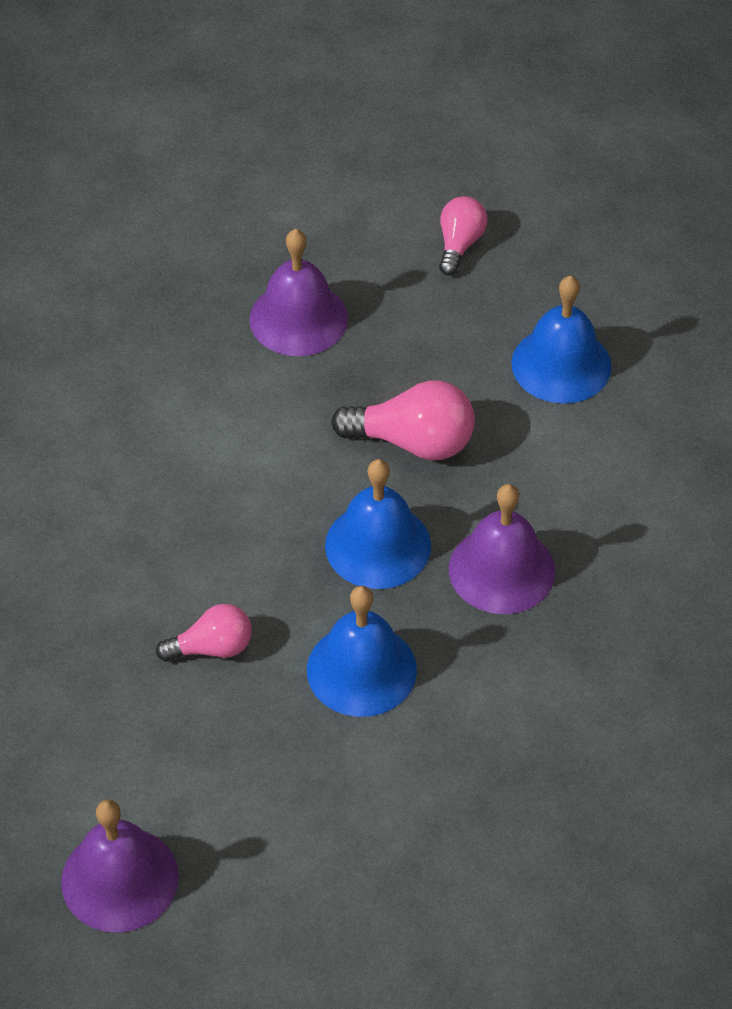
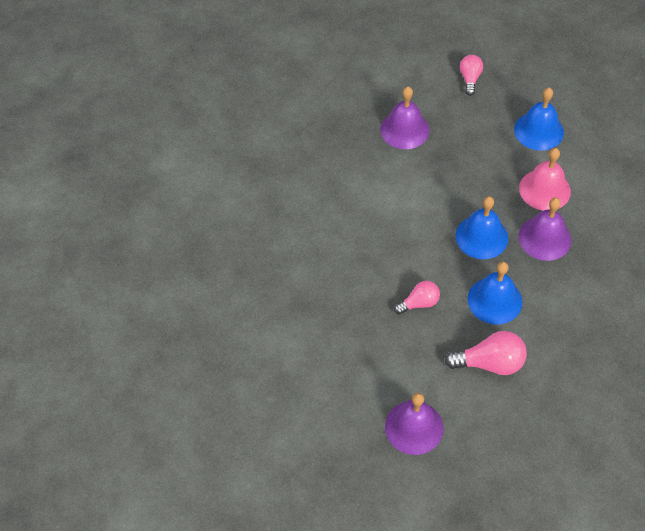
camera: 10 degrees left, 5 degrees up
pink light bulb [331,380,475,461] -> pink light bulb moved to [445,331,527,375]
none -> pink bell [519,148,571,211]

